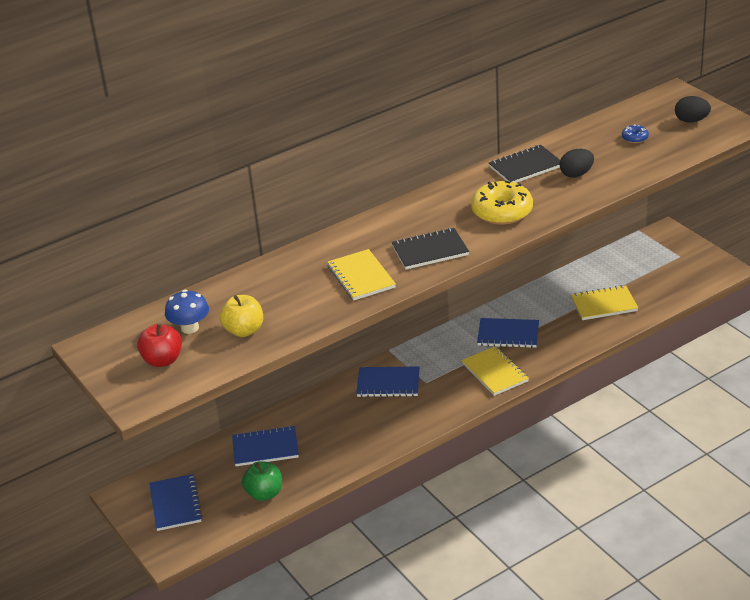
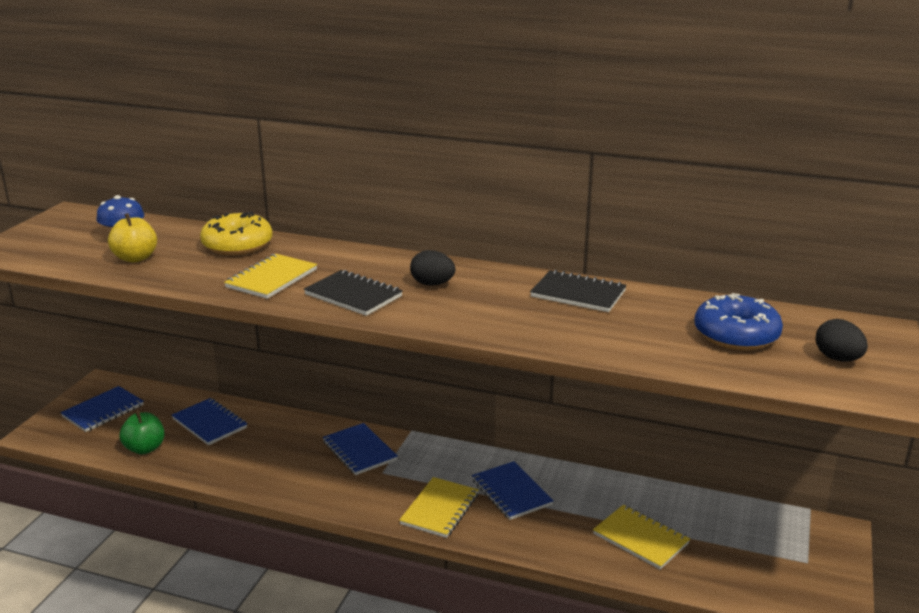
camera: 50 degrees right, 10 degrees down
red apple [137,323,182,367] -> none
yellow donut [471,180,533,225] -> yellow donut moved to [200,212,273,256]
black egg [560,149,594,178] -> black egg moved to [410,250,455,286]
blue donut [622,124,649,143] -> blue donut [694,293,783,351], size x2.17

